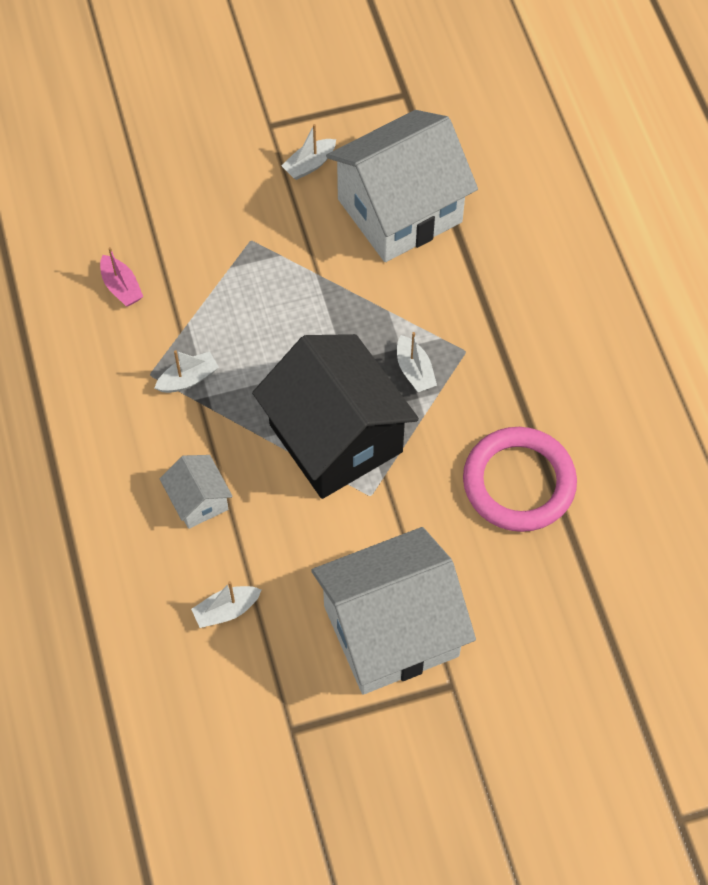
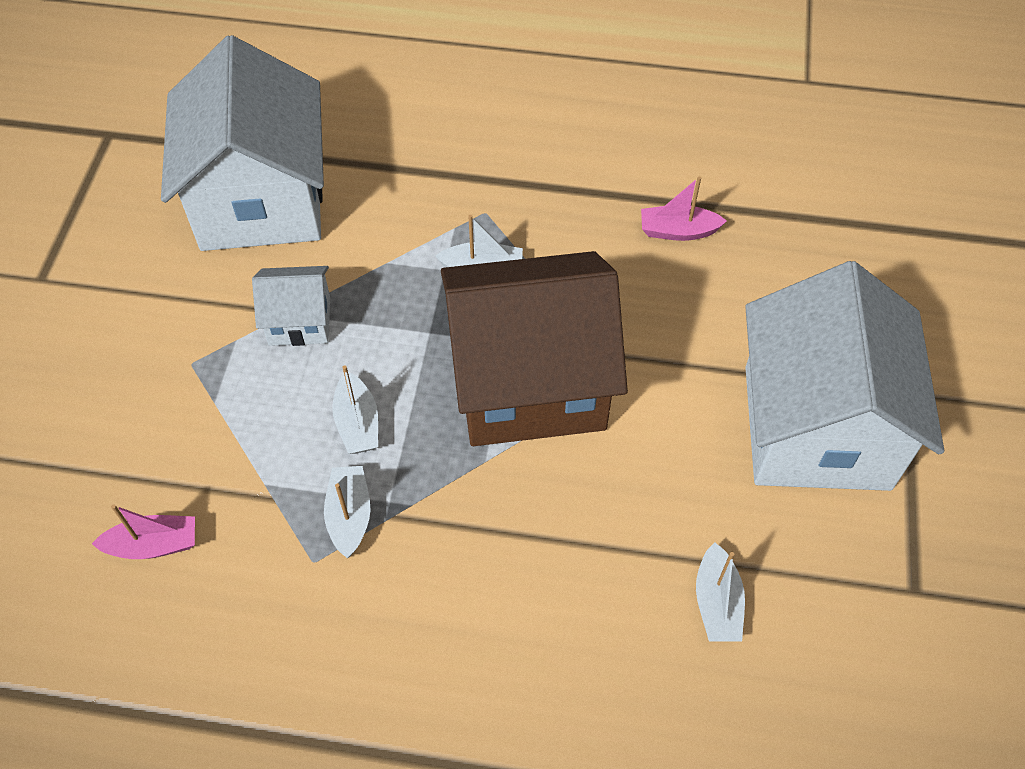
camera: 65 degrees left, 5 degrees down
white house [159,455,233,529] -> white house moved to [252,266,330,346]
black house [252,334,419,499] -> brown house [441,251,628,446]
white boat [281,124,336,180] -> white boat moved to [332,365,378,454]
pink ring [463,427,577,532] -> pink boat [641,176,727,241]

